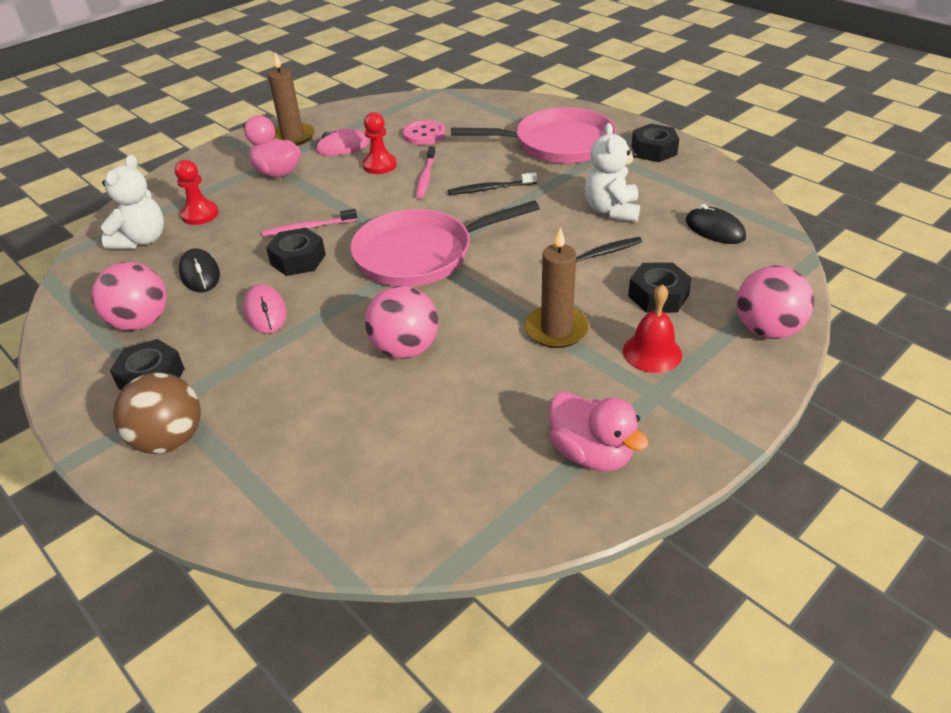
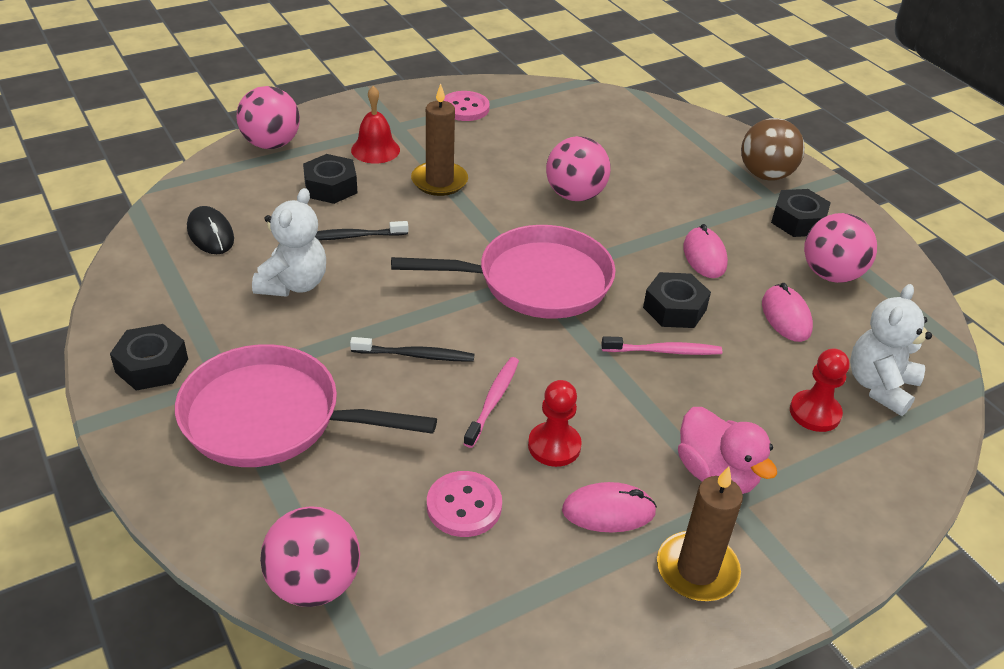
camera: 170 degrees left, 0 degrees up
black mouse [179,248,220,293] -> pink mouse [762,283,813,342]
pink duck [549,391,649,471] -> pink button [444,91,490,121]
none -> pink ball [260,506,360,607]

